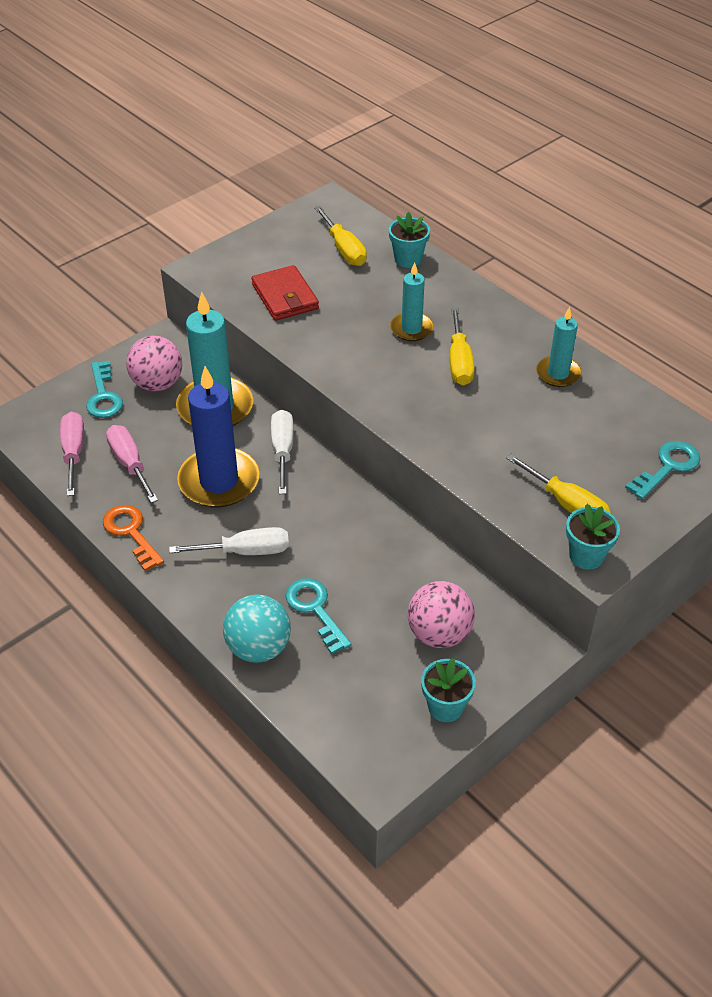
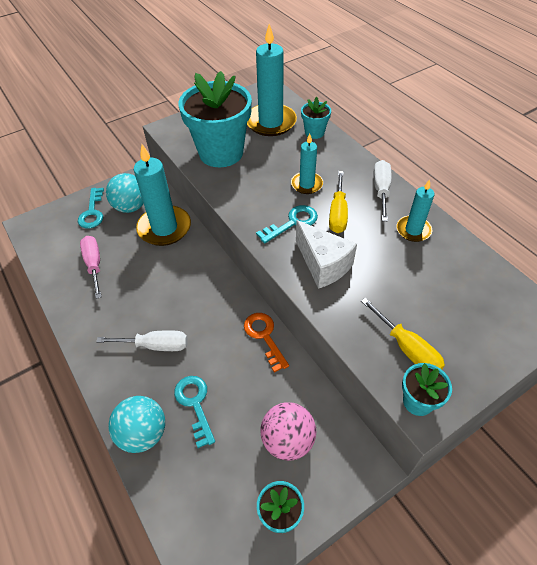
camera: 10 degrees right, 5 degrees up
pink screwdriver [60,412,84,496] -> none
orange key [103,505,164,571] -> orange key moved to [244,313,289,373]
pink ball [126,336,182,391] -> turquoise ball [106,173,144,213]
blue candle [177,366,259,508] -> none
red wallet [251,265,319,321] -> turquoise flower pot [179,71,252,167]
white screwdriver [271,410,294,494] -> white screwdriver moved to [374,160,391,221]
yellow screwdriver [314,206,367,266] -> turquoise candle [247,24,297,136]
turquoise key [625,441,700,499] -> turquoise key moved to [256,205,318,244]
none -> white cheese [296,220,357,289]

